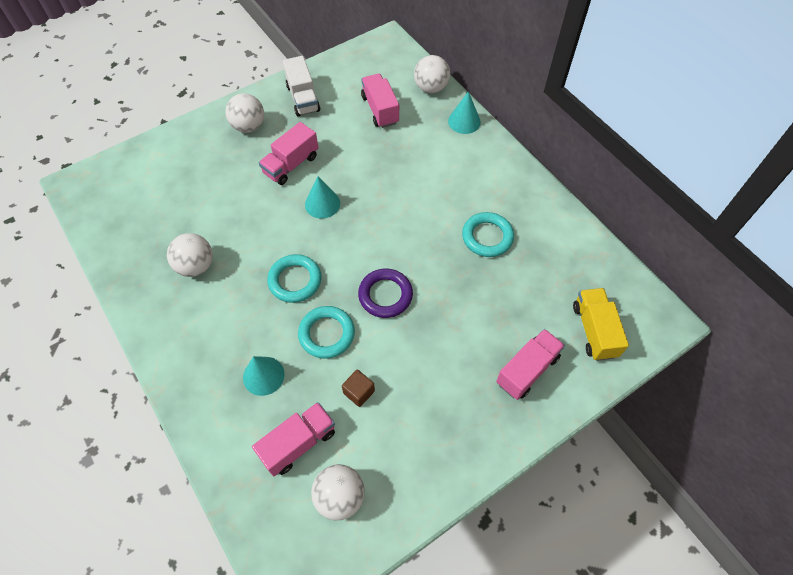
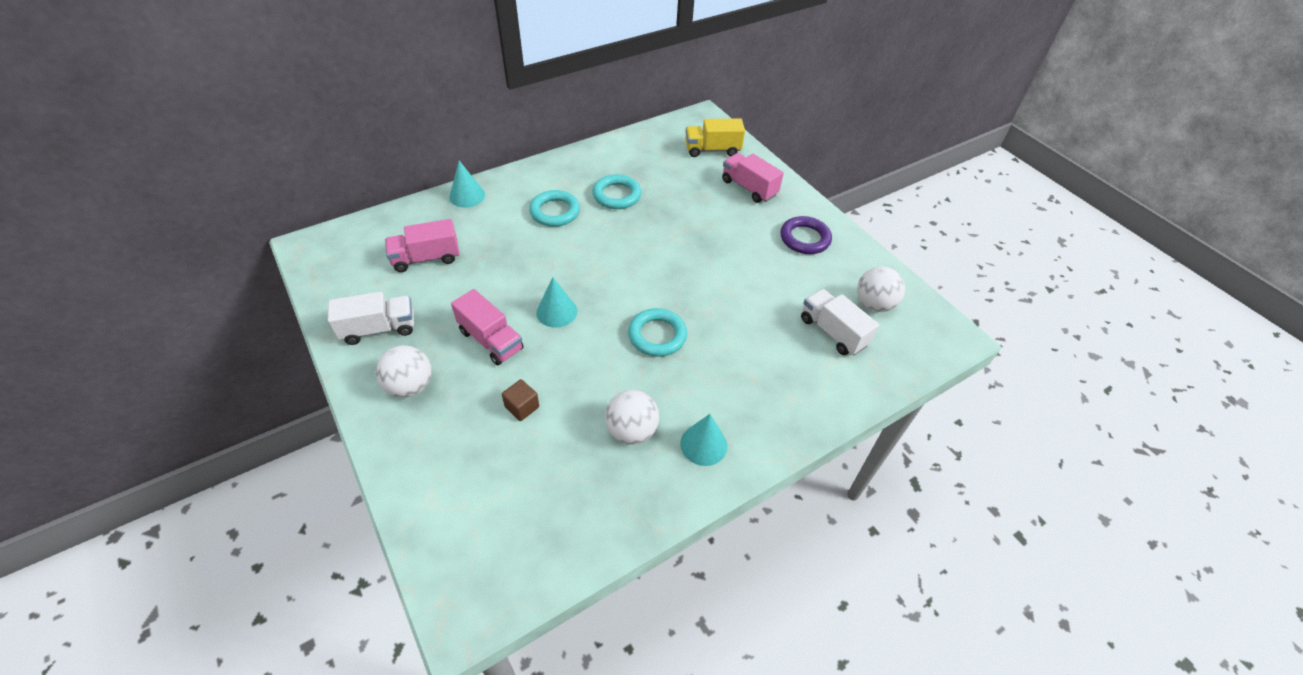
camera: 90 degrees left, 10 degrees down
turquoise cone [243,356,285,396] -> turquoise cone moved to [680,414,727,466]
pink truck [252,402,335,476] -> white truck [801,289,879,356]
turquoise ring [298,306,355,359] -> turquoise ring moved to [529,190,580,227]
brown cube [342,370,375,407] -> brown cube moved to [502,379,539,421]
purple ring [358,268,413,318] -> purple ring moved to [780,216,832,254]
white ball [414,55,450,93] -> none

